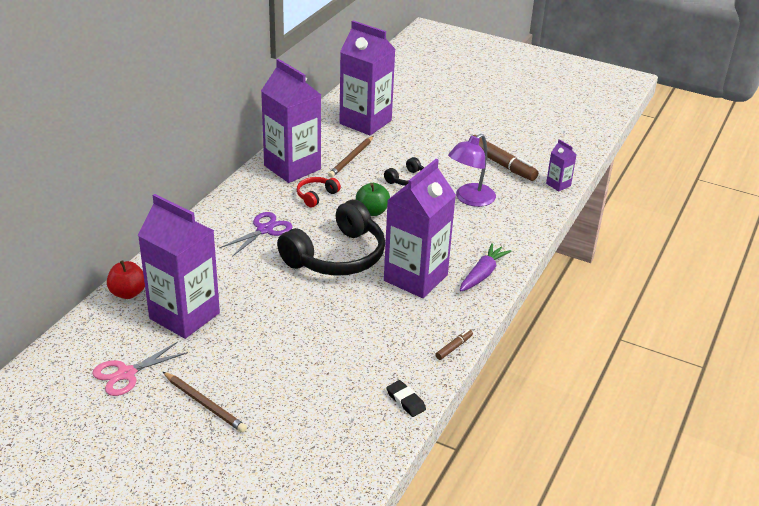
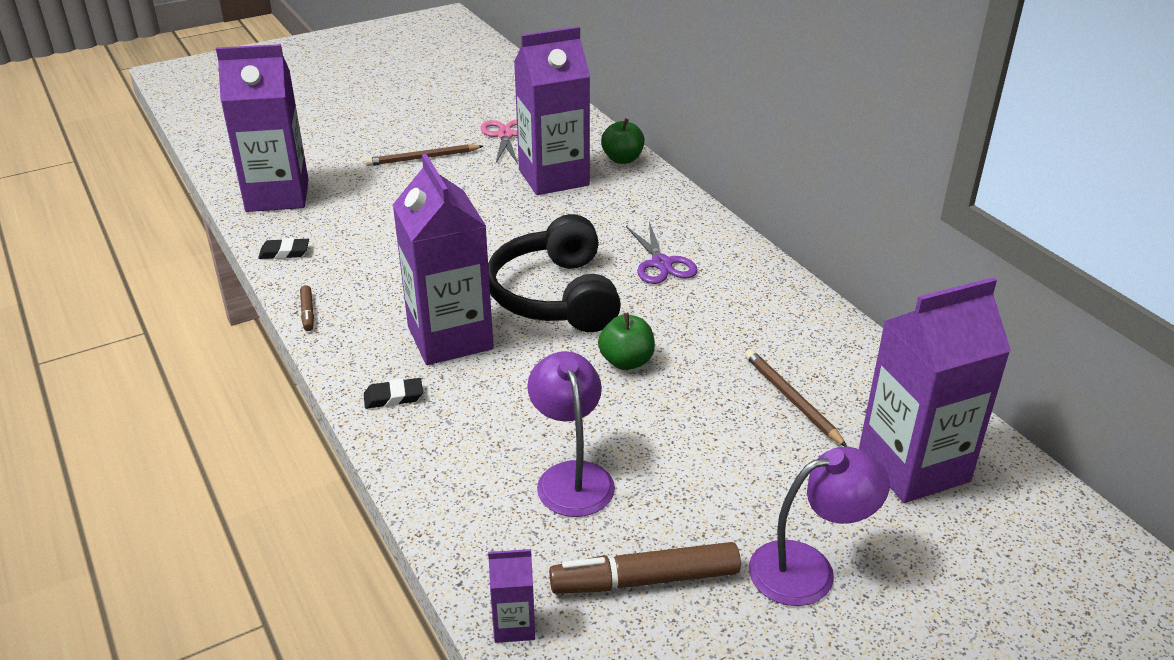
camera: 125 degrees right, 0 degrees up
red apple [107,261,145,299] -> green apple [601,118,645,164]
purple carton [261,59,321,183] -> purple carton moved to [216,44,308,212]
red headphones [297,177,341,208] -> none
black headphones [384,157,424,186] -> none
purple carrot [460,243,511,292] -> black eraser [364,378,423,409]
none -> purple lamp [749,447,890,606]

